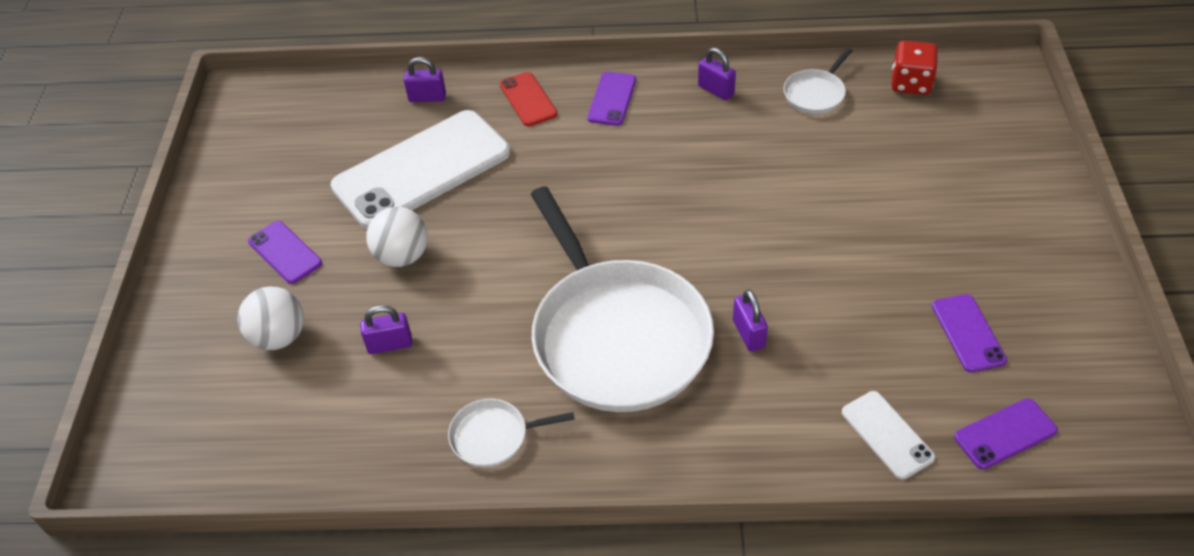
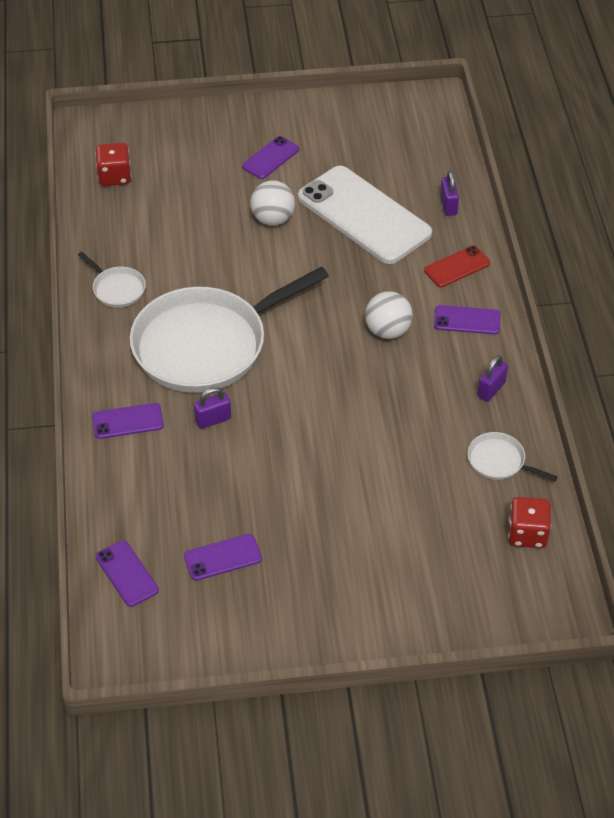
camera: 80 degrees right, 0 degrees up
white ball [238,287,304,350] -> white ball moved to [365,291,413,339]
purple padlock [360,305,412,354] -> none
white pan [448,399,575,467] -> white pan turned 150 degrees clockwise [78,252,146,307]
white phone [842,391,935,480] -> none
none -> purple phone [92,403,164,439]
none -> red dice [95,142,131,186]

